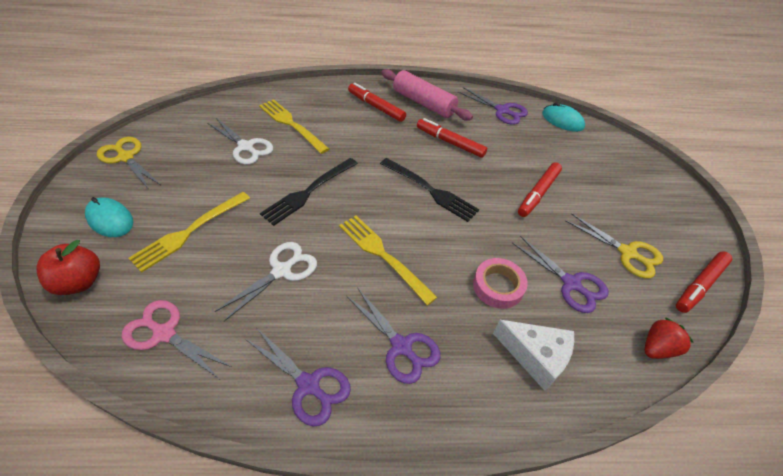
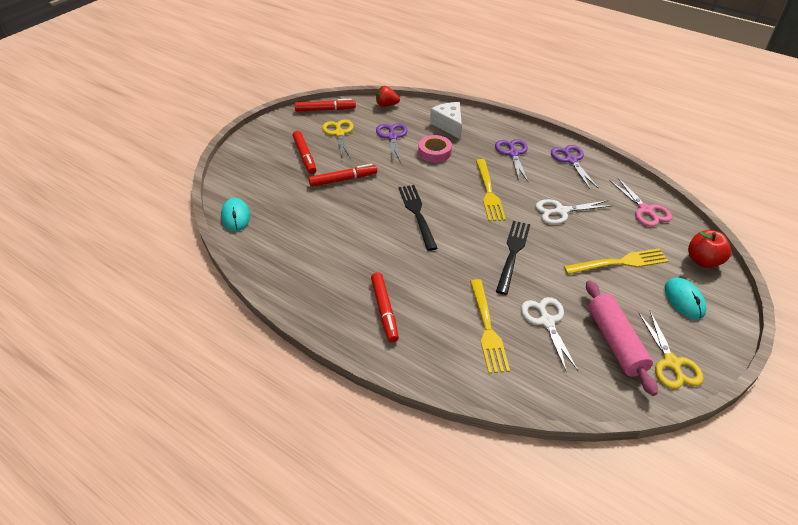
camera: 140 degrees left, 5 degrees down
black fork [260,158,358,226] -> black fork turned 60 degrees counterclockwise [496,221,530,295]
pink rolling pin [381,69,473,121] -> pink rolling pin moved to [586,280,658,396]
red marker [417,118,487,158] -> red marker moved to [293,131,316,174]
purple scissors [458,87,528,125] -> none

